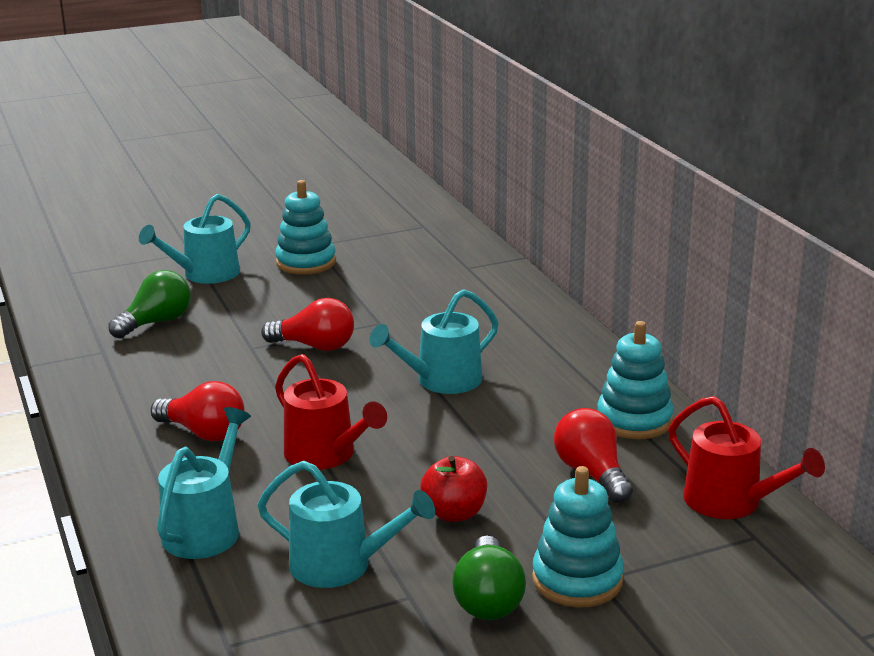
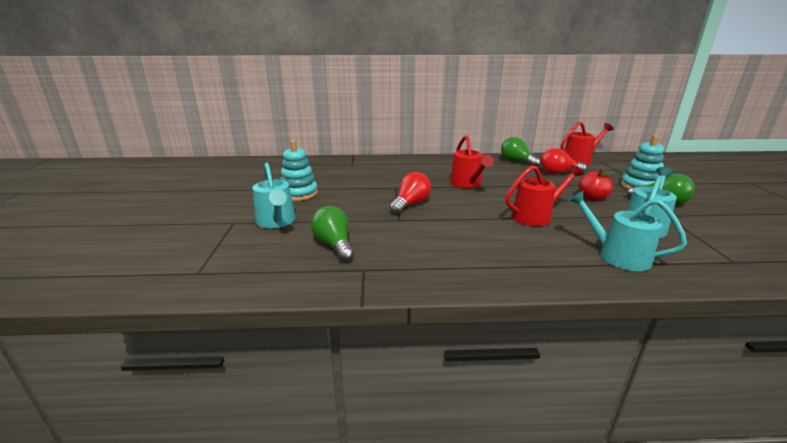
camera: 70 degrees left, 0 degrees up
red light bulb [151,381,244,441] -> none
turquoise watering can [370,289,499,394] -> red watering can [450,135,494,188]
turquoise stacking toy [597,321,674,439] -> green light bulb [501,137,540,166]

